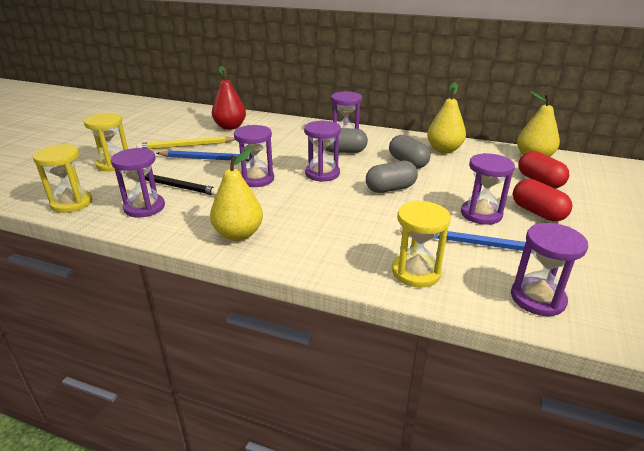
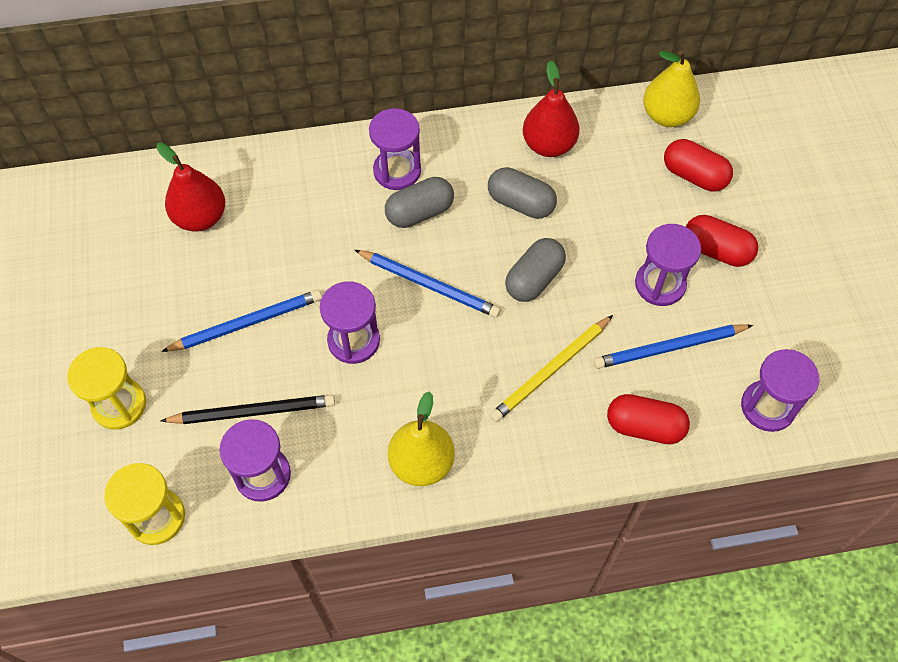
camera: 30 degrees left, 30 degrees up
yellow pencil [136,136,235,149] -> yellow pencil moved to [490,315,613,422]
purple hourglass [304,121,341,182] -> blue pencil [355,250,501,318]
yellow hourglass [392,201,451,288] -> red capsule [607,394,690,444]
yellow pear [427,82,466,153] -> red pear [523,60,580,157]

